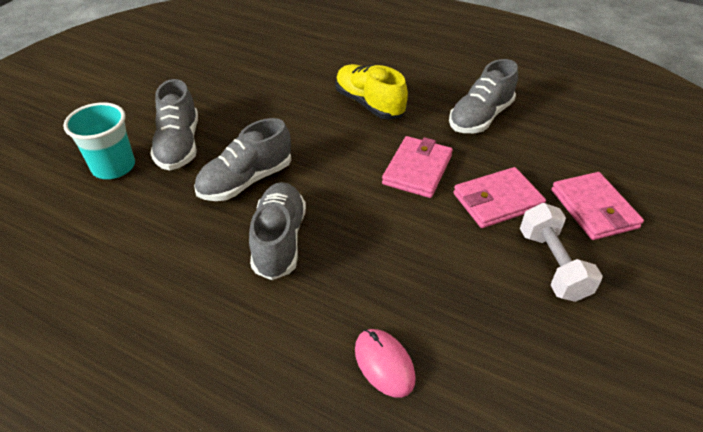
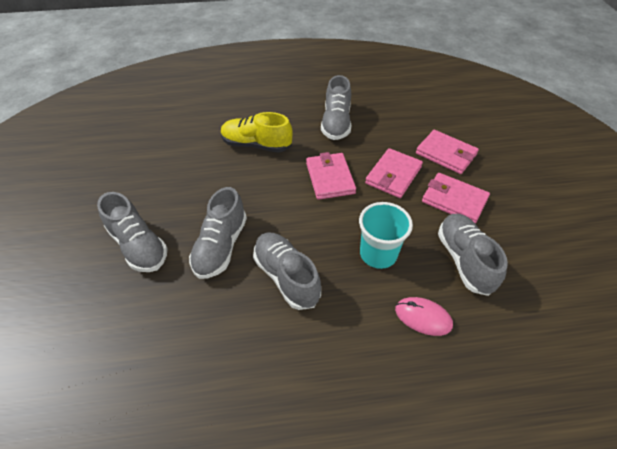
camera: 35 degrees left, 5 degrees up
turquoise cup [63,102,135,179] -> turquoise cup moved to [359,202,413,269]
white dumbbell [520,203,603,302] -> pink wallet [422,173,490,224]
none -> grey shoe [438,214,508,296]

